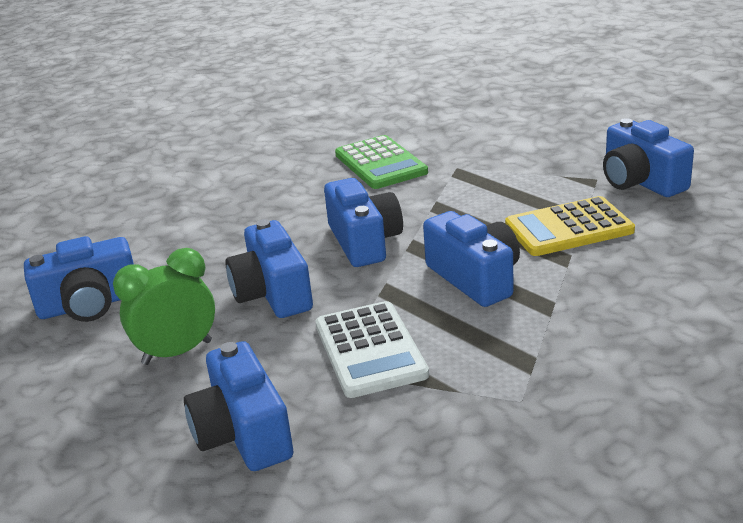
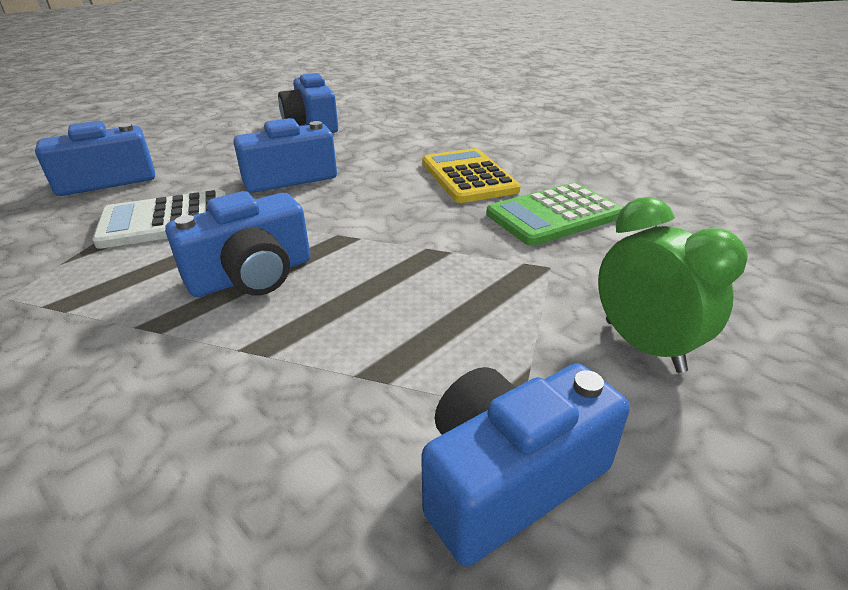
camera: 85 degrees right, 5 degrees up
green clock [113,248,215,365] -> green clock moved to [598,197,748,373]
blue camera [324,178,403,267] -> none
yellow calculator [505,196,635,256] -> yellow calculator moved to [422,148,521,203]

